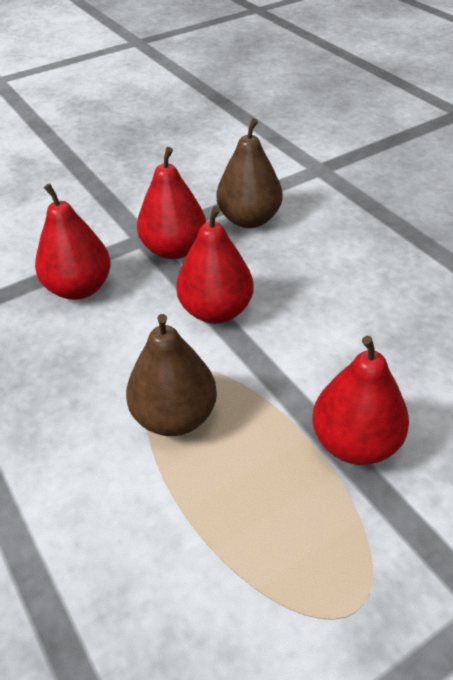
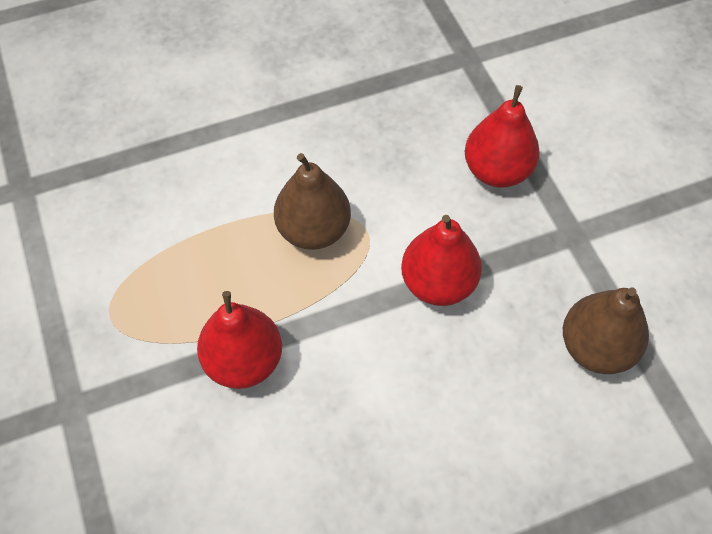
camera: 100 degrees right, 15 degrees up
red pear [137,147,206,259] -> none

